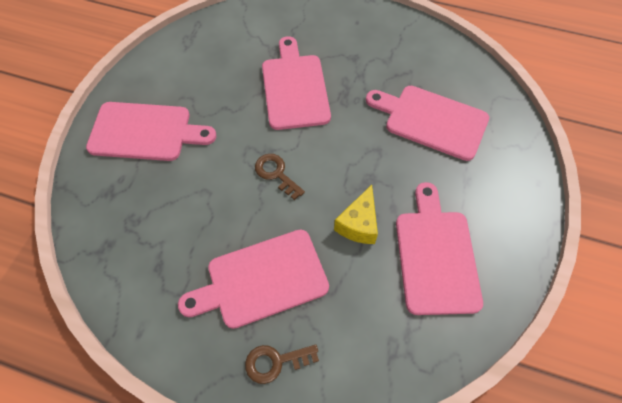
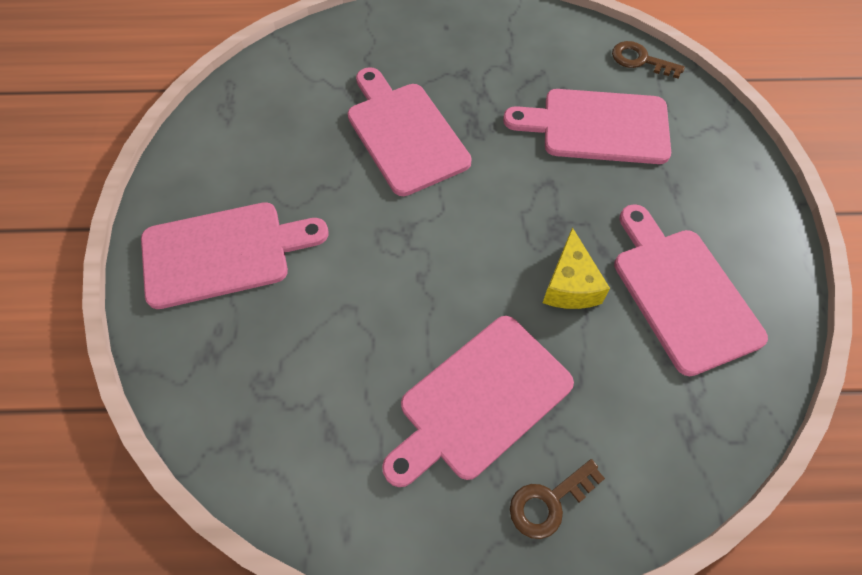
camera: 20 degrees left, 0 degrees up
brown key [255,154,305,200] -> brown key moved to [612,41,685,79]

